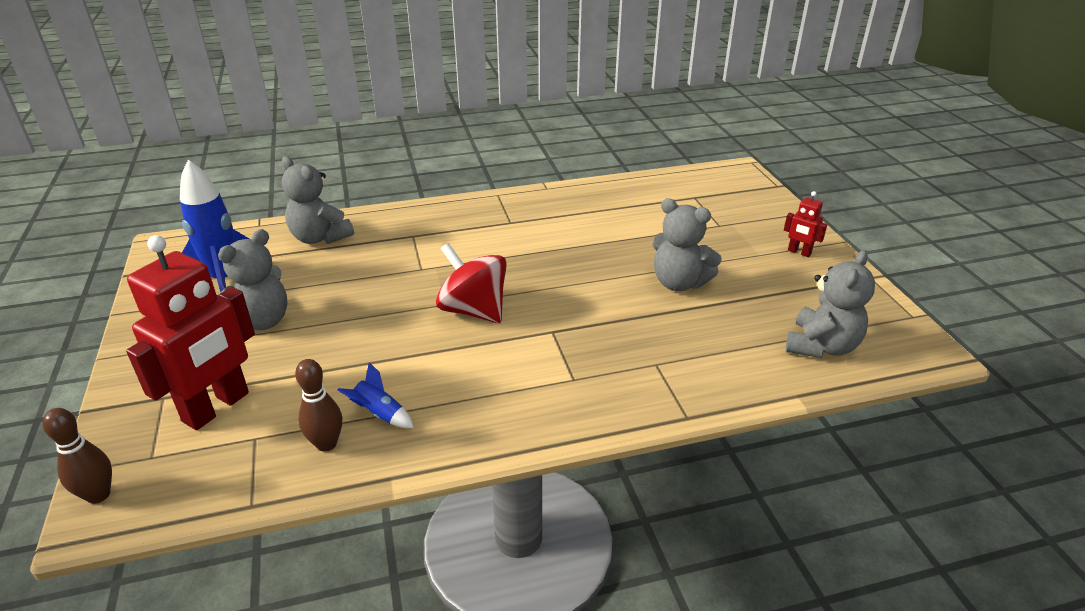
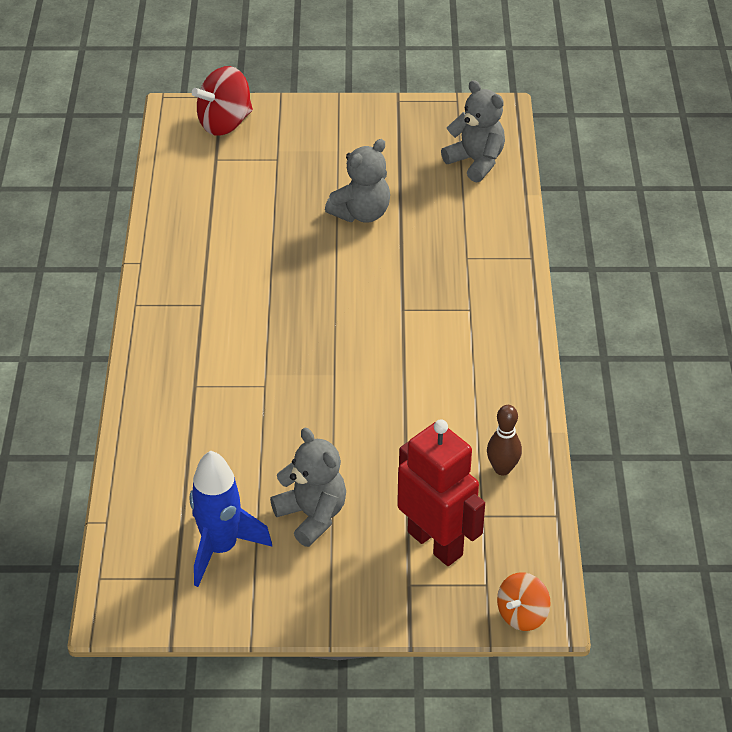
camera: 75 degrees left, 10 degrees up
brown bowling pin [42,408,112,504] -> orange spinning top [497,572,551,631]
grey teddy bear [282,156,354,244] -> none
blue rocket [338,362,414,428] -> none
red spinning top [436,243,507,323] -> red spinning top moved to [192,66,253,136]
red robot [784,191,827,257] -> none

